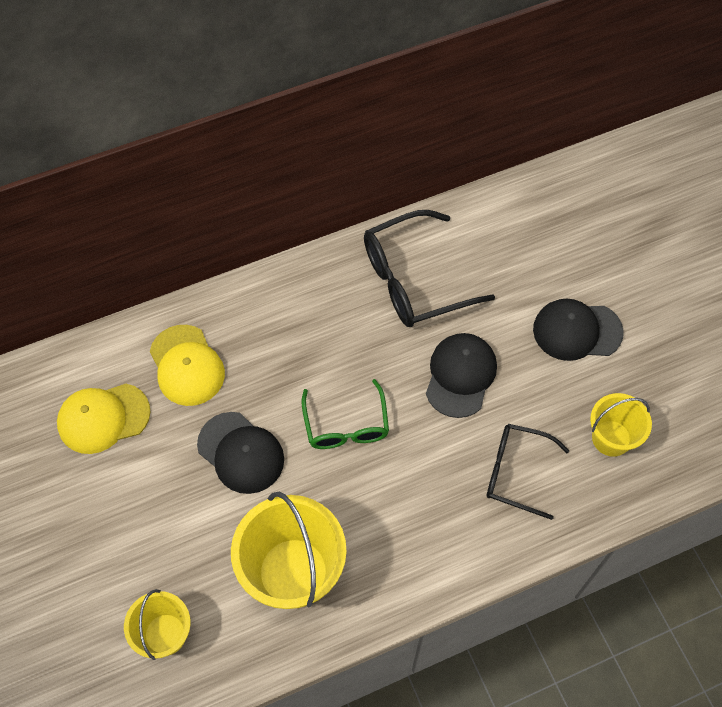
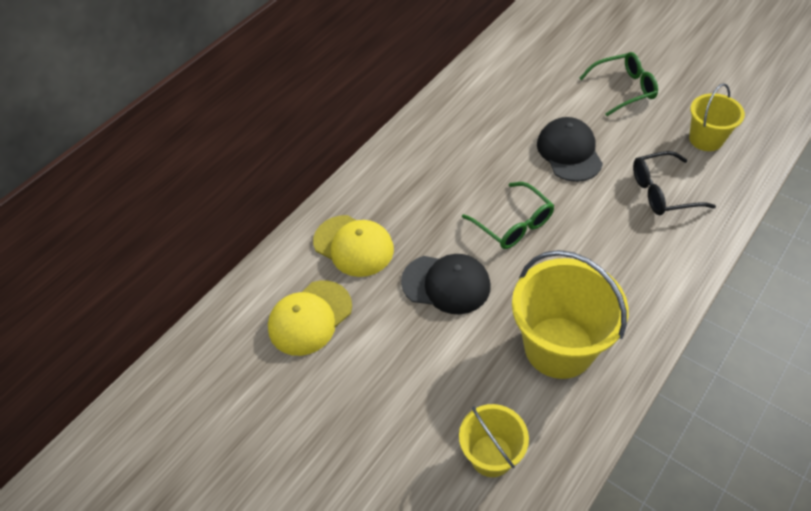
camera: 25 degrees left, 10 degrees down
black glasses [364,210,495,327] -> none
black cap [533,299,624,361] -> green glasses [579,52,658,116]

